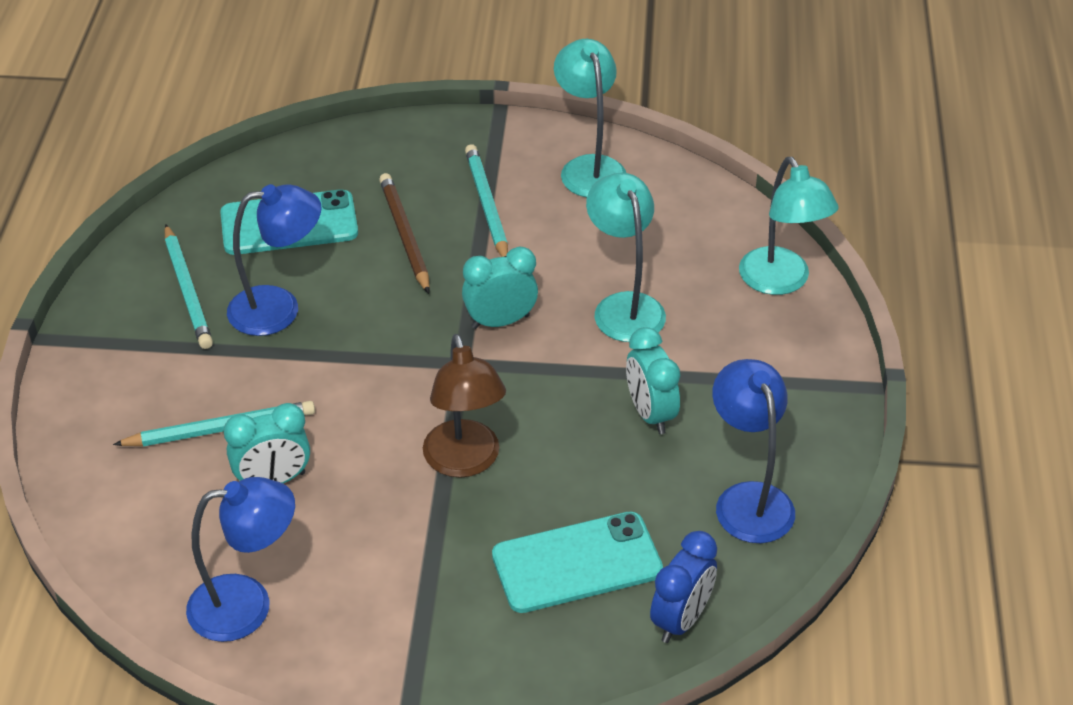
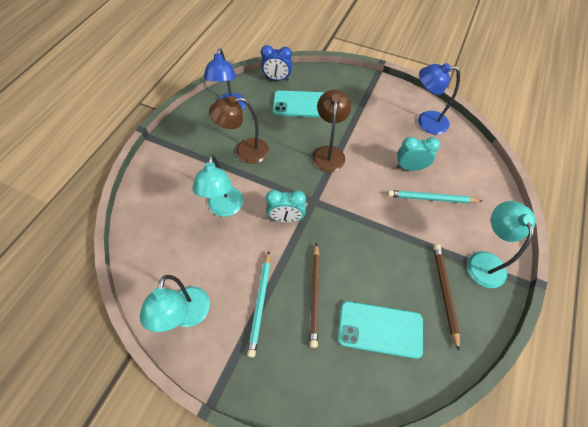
camera: 160 degrees left, 15 degrees up
turquoise pencil [165,224,213,349] -> brown pencil [433,244,460,351]
blue lamp [227,184,322,336] -> none
turquoise clock [626,327,680,434] -> brown lamp [209,96,269,164]
blue clock [650,531,717,643] -> blue clock turned 135 degrees counterclockwise [261,45,292,81]
turquoise lamp [739,157,839,295] -> turquoise lamp moved to [467,201,535,288]

